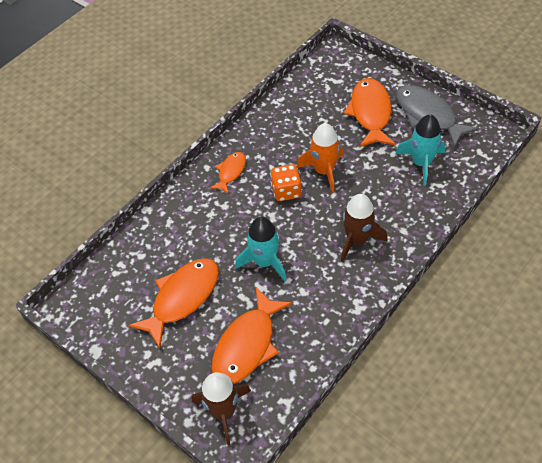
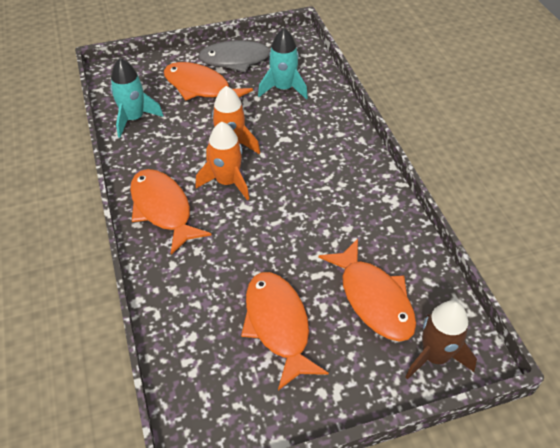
camera: 60 degrees left, 5 degrees down
orange fish [210,152,246,194] -> orange fish [130,169,212,255], size x1.81
turquoise rocket [235,217,287,281] -> turquoise rocket moved to [110,58,164,138]
orange dice [270,164,302,201] -> orange rocket [195,122,249,200]
brown rocket [341,194,387,262] -> none

